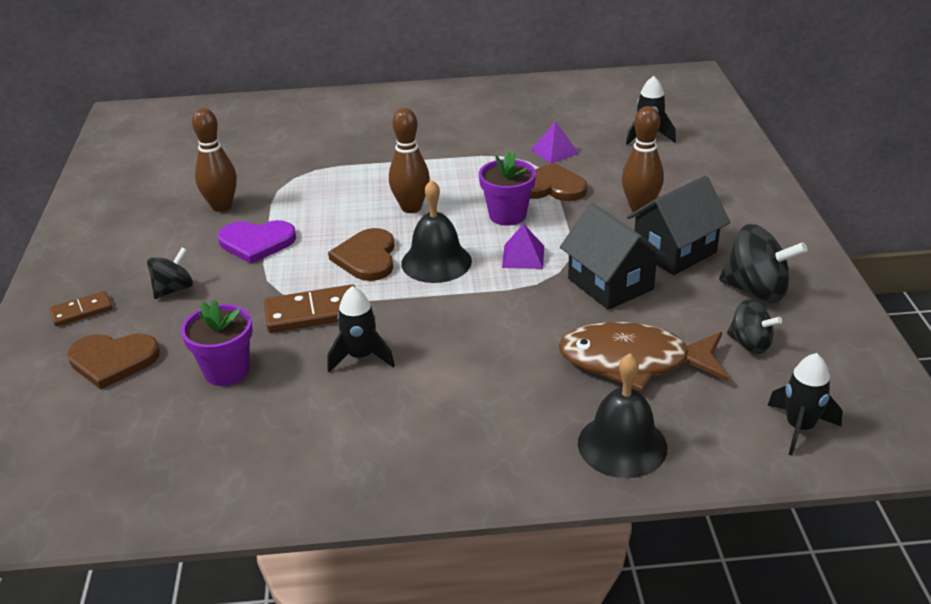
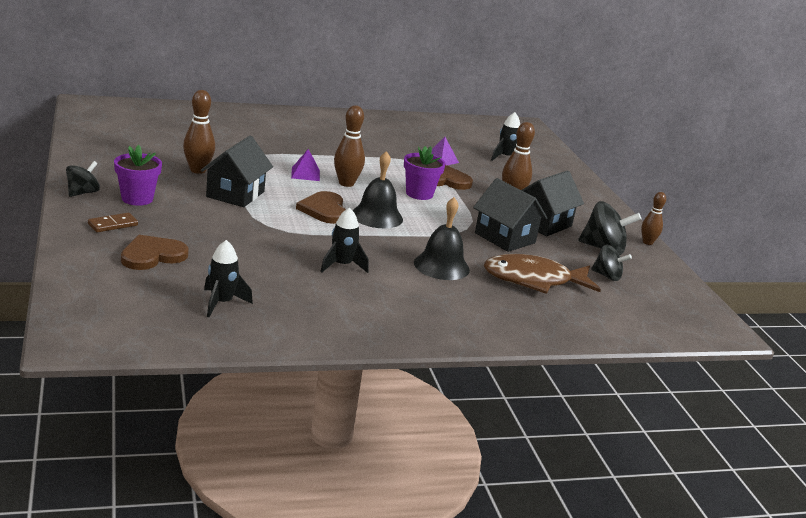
camera: 15 degrees left, 10 degrees down
brown heart [67,333,160,390] -> brown heart turned 150 degrees clockwise [121,235,189,270]
black spinning top [147,247,193,299] -> black spinning top moved to [66,161,100,197]
purple flower pot [181,300,253,386] -> purple flower pot moved to [114,145,162,206]
purple heart [218,220,296,264] -> black house [201,136,273,207]
brown domino [264,284,355,333] -> none
purple pyramid [502,223,544,269] -> purple pyramid moved to [291,149,320,181]
black bell [578,353,667,478] -> black bell moved to [414,197,470,280]
black rocket [767,353,843,455] -> black rocket moved to [204,240,253,317]
none -> brown bowling pin [641,192,666,245]

